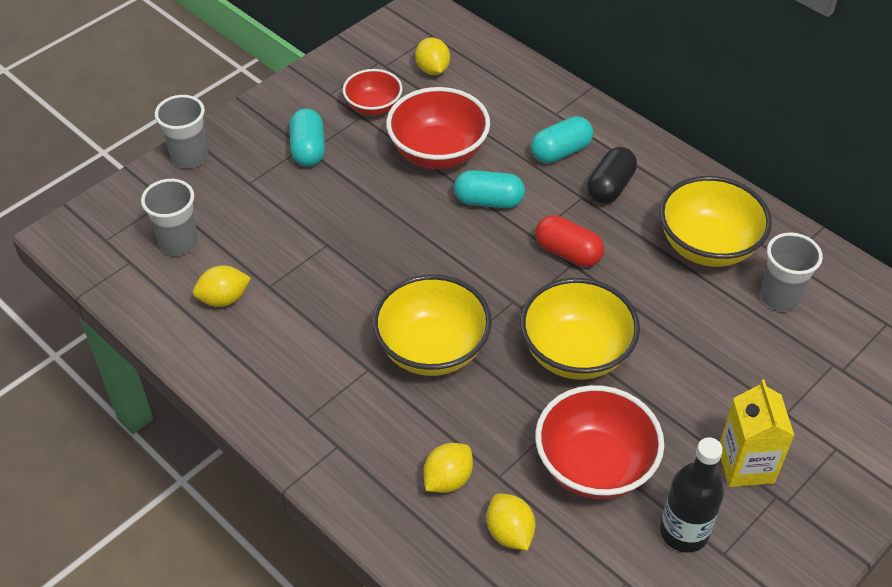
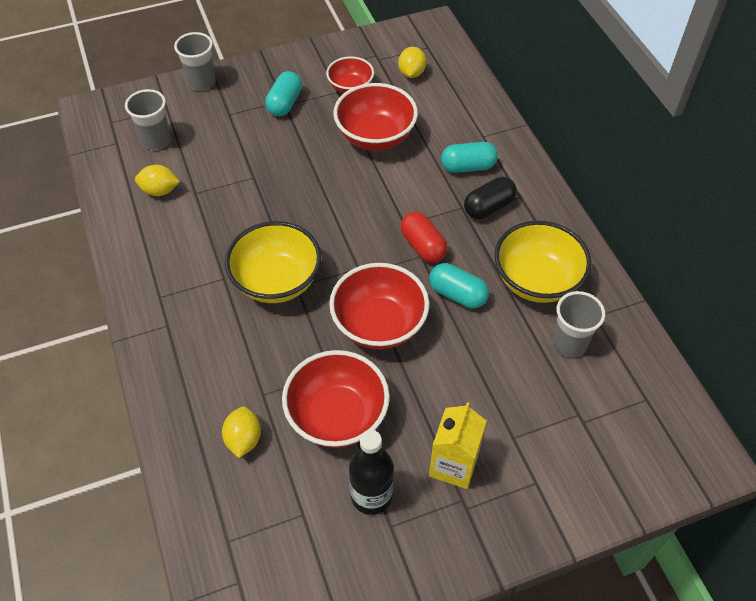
camera: 25 degrees right, 5 degrees up
yellow lemon [424,443,473,493] -> none
turquoise capsule [454,170,525,208] -> turquoise capsule moved to [429,263,489,309]
yellow bowl [520,278,640,380] -> red bowl [329,263,429,350]

